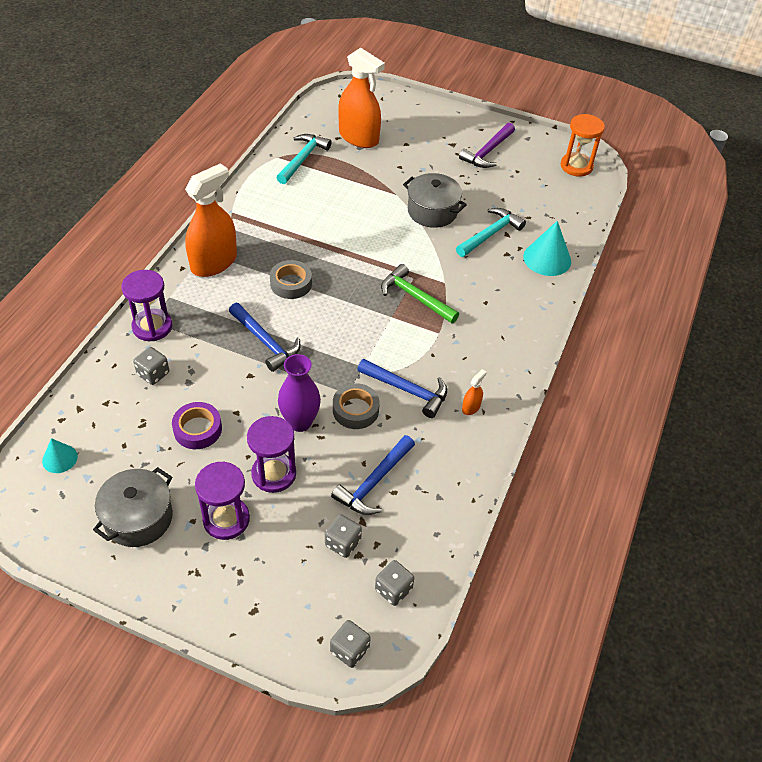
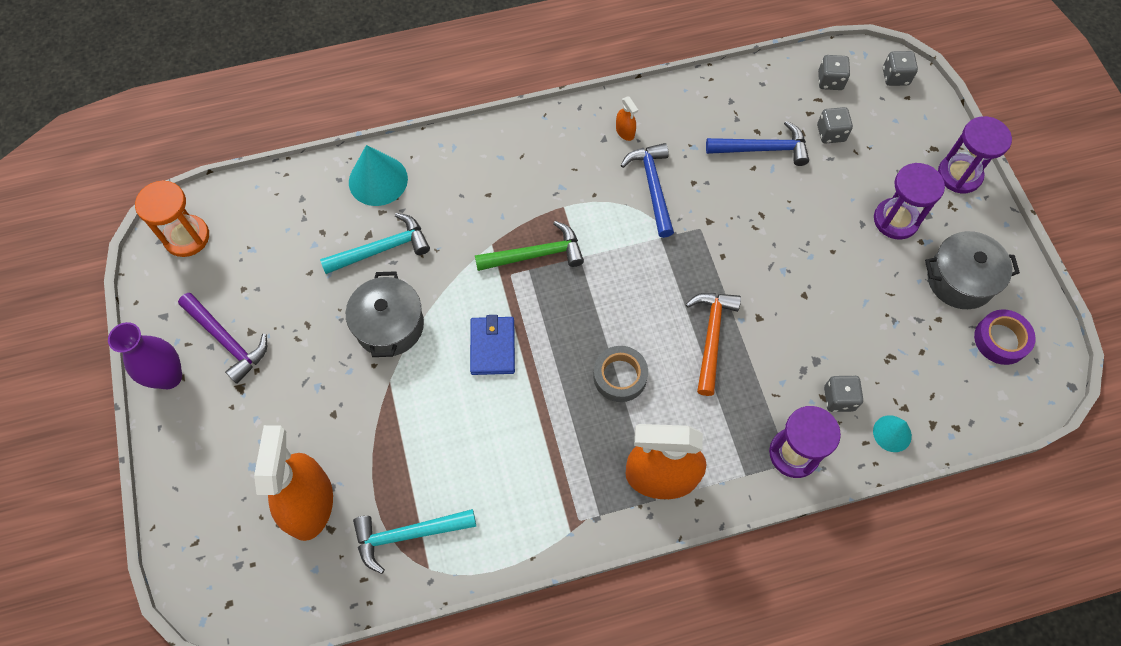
camera: 125 degrees left, 15 degrees up
turquoise cone [42,438,78,473] -> turquoise cone moved to [873,415,912,452]
purple tape [172,402,222,449] -> purple tape moved to [974,309,1036,365]
blue hammer [229,303,300,372] -> orange hammer [686,293,741,396]
purple hourglass [247,416,296,493] -> purple hourglass moved to [938,116,1012,193]
purple vase [278,354,321,432] -> purple vase moved to [108,322,182,389]
grey tape [333,383,380,429] -> none
green hammer [381,264,459,323] -> green hammer turned 105 degrees counterclockwise [475,221,584,271]
turquoise hammer [456,208,526,257] -> turquoise hammer turned 150 degrees clockwise [320,213,430,274]
purple hammer [459,123,515,168] -> purple hammer turned 45 degrees clockwise [178,293,267,384]
orange spray bottle [462,369,486,415] -> orange spray bottle turned 120 degrees counterclockwise [616,96,638,141]
none -> blue wallet [470,315,515,375]

